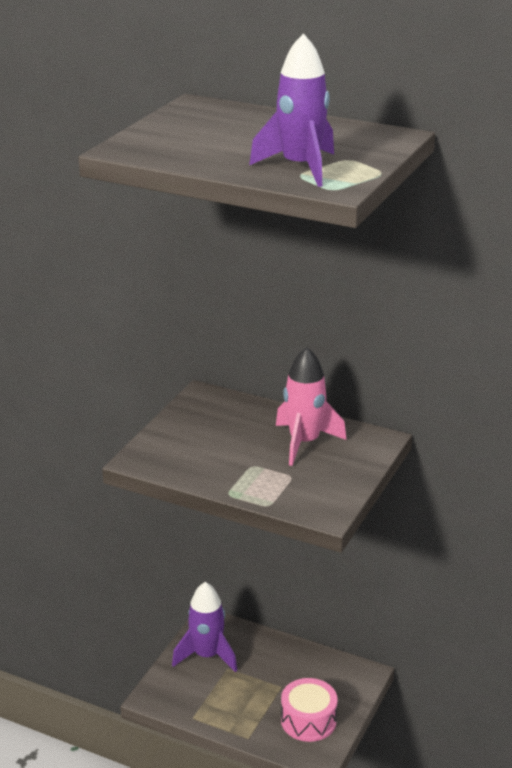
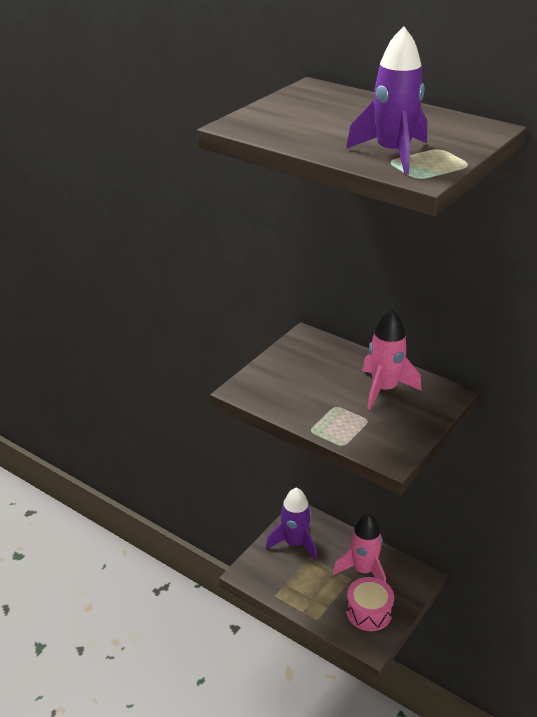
camera: 10 degrees right, 5 degrees up
none -> pink rocket [333,514,386,582]

